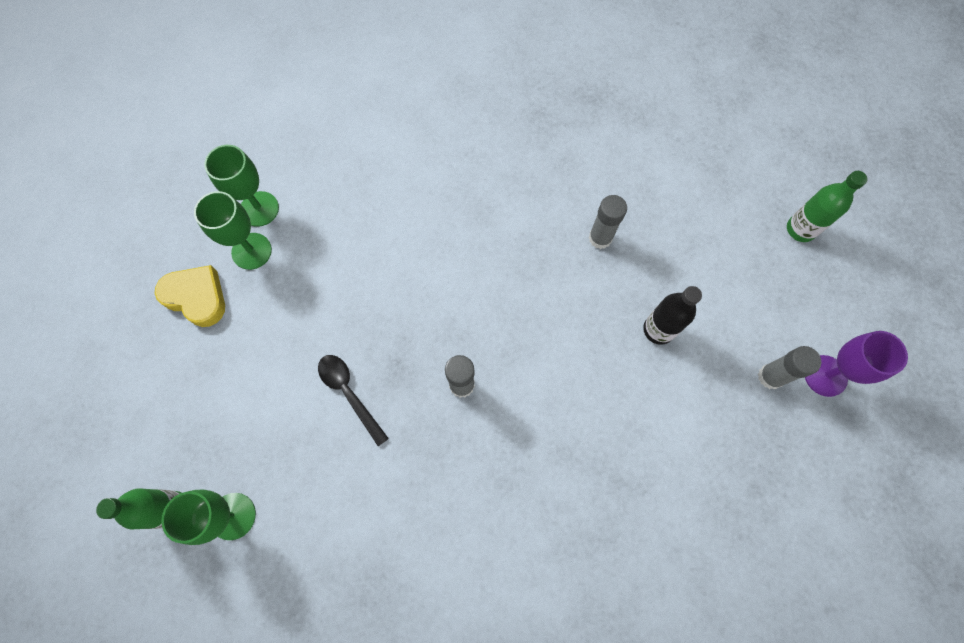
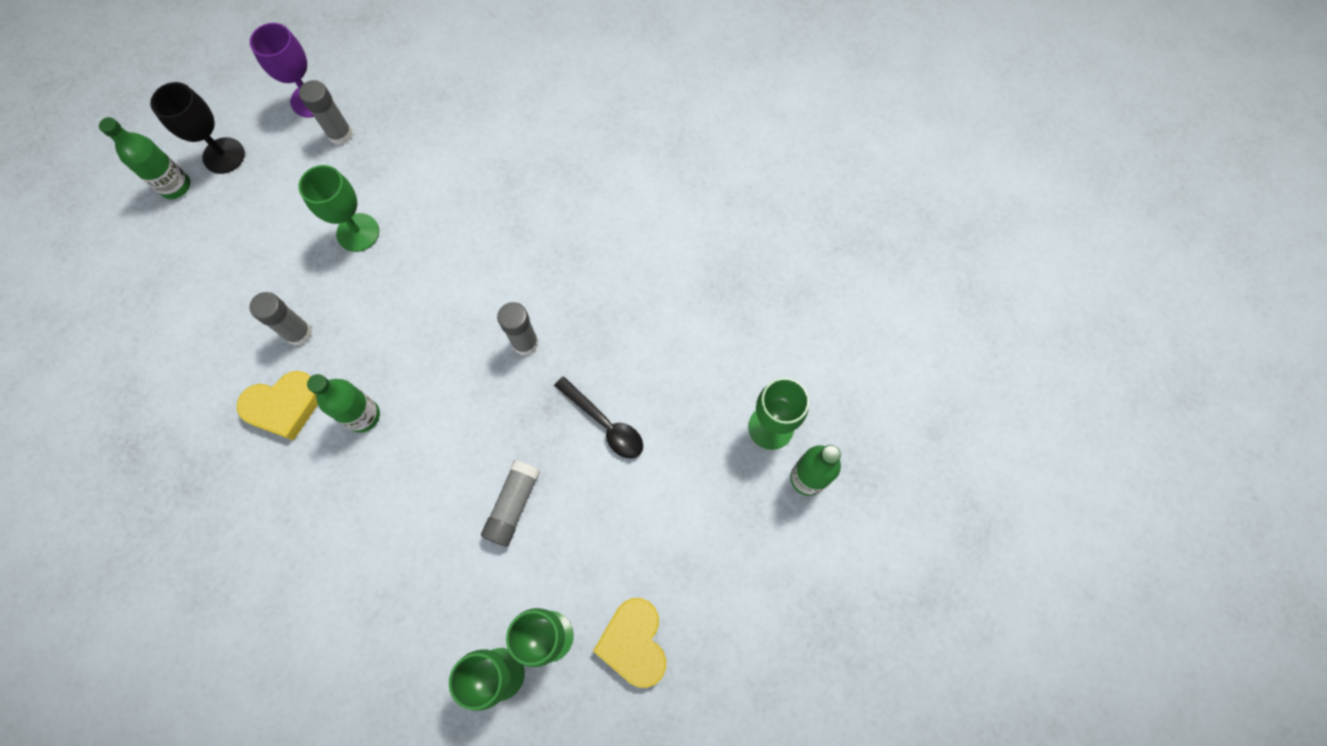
camera: 130 degrees left, 0 degrees up
black spoon [318,355,389,446] -> black spoon turned 60 degrees counterclockwise [554,376,643,459]
black bottle [643,286,702,345] -> green goblet [299,165,379,252]
none -> black goblet [150,82,245,174]
none -> yellow heart [237,371,318,441]
none -> green bottle [307,374,380,433]
none -> grey glue stick [481,460,540,547]

